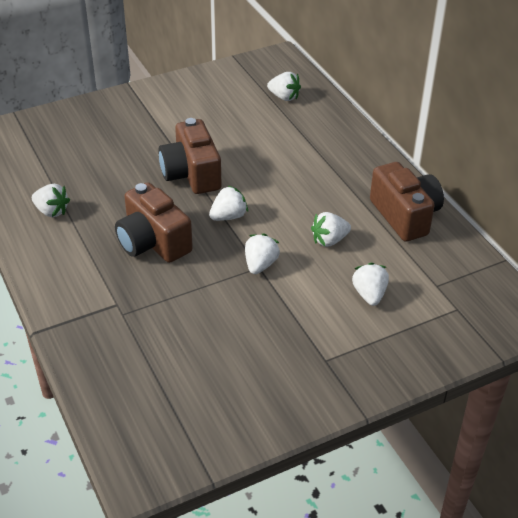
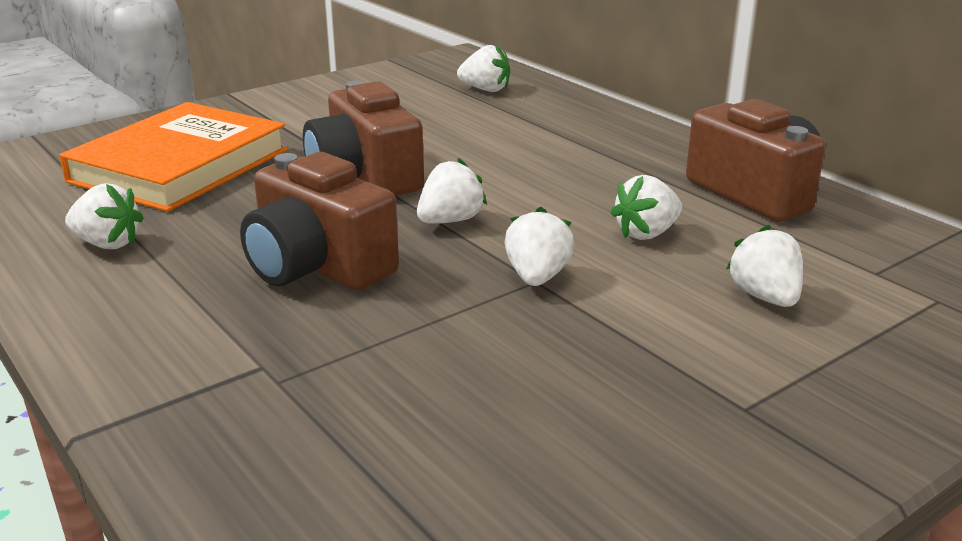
camera: 10 degrees left, 15 degrees down
none -> orange book [59,102,287,212]

